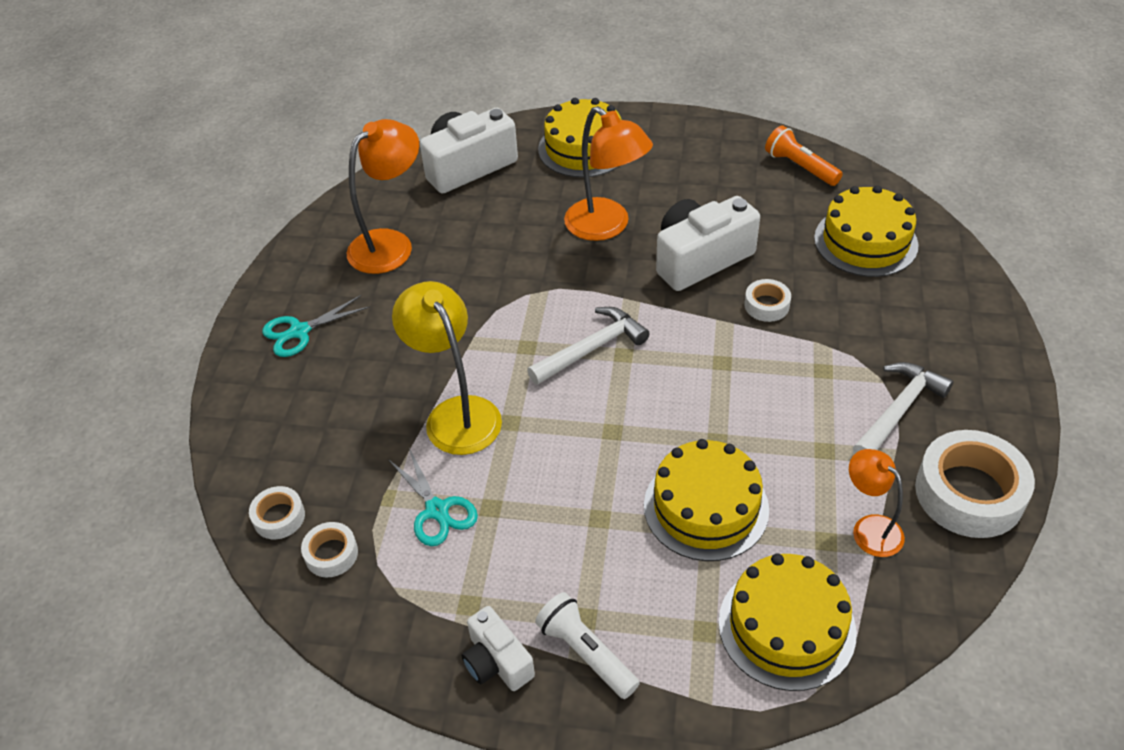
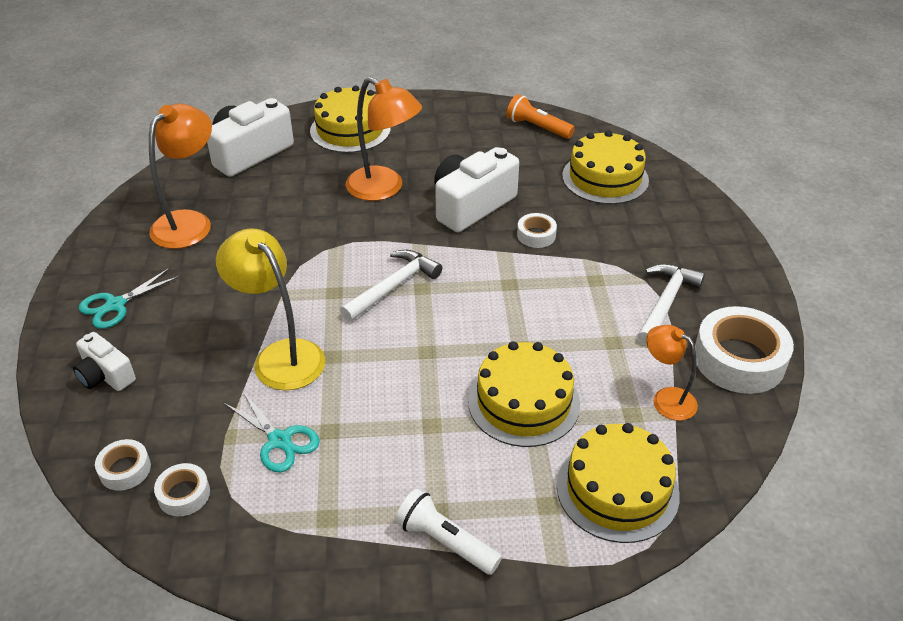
camera: 15 degrees left, 5 degrees down
white camera [462,606,535,691] -> white camera moved to [73,332,136,391]

